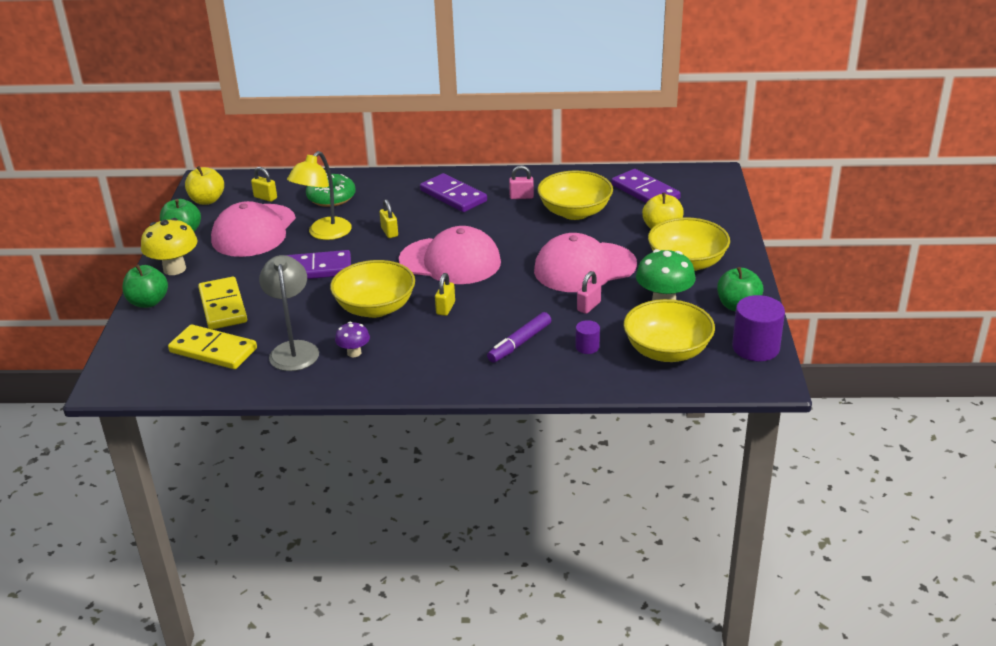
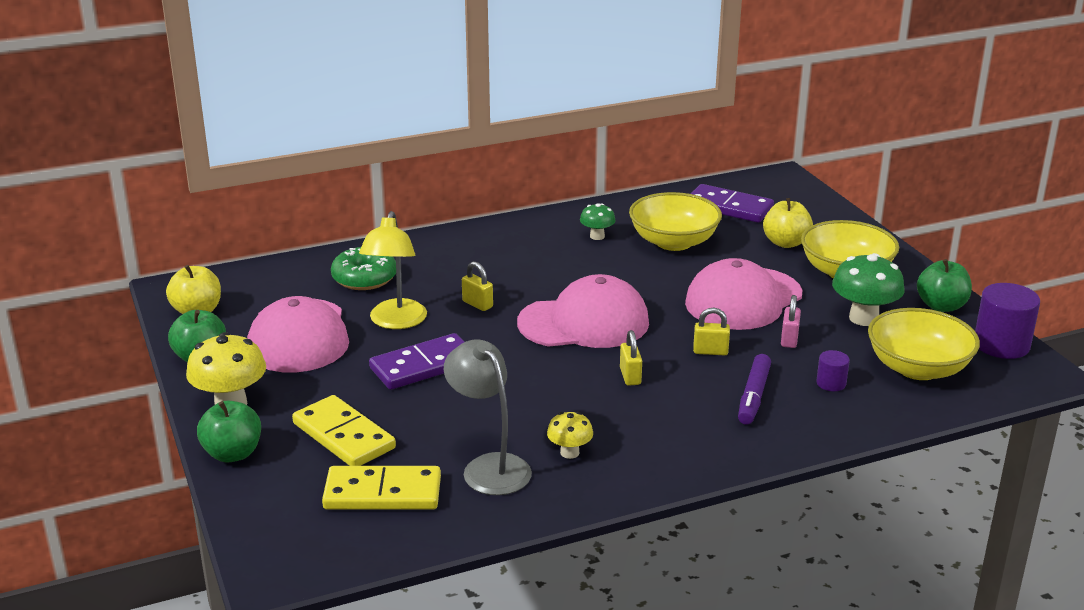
camera: 25 degrees left, 5 degrees down
yellow padlock [251,167,277,202] -> yellow padlock moved to [693,308,730,356]
yellow bowl [330,260,415,318] -> none
purple mushroom [335,322,370,357] -> yellow mushroom [547,412,593,459]
purple domino [420,173,487,212] -> none
pink padlock [509,166,534,199] -> green mushroom [580,203,616,240]

